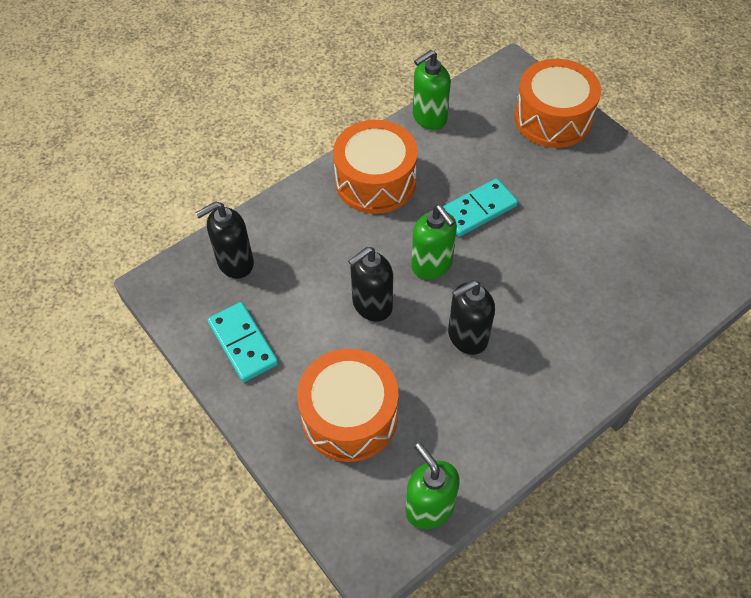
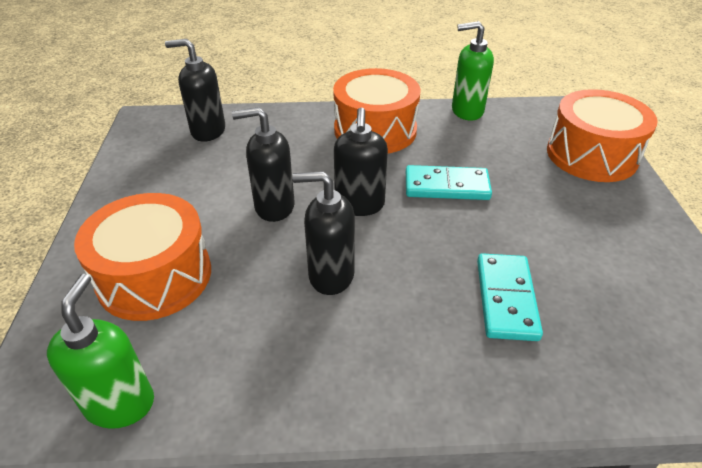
camera: 35 degrees right, 15 degrees down
turquoise domino [207,302,278,382] -> turquoise domino moved to [477,253,543,341]
green soap dispenser [411,205,457,279] -> black soap dispenser [334,107,388,216]

